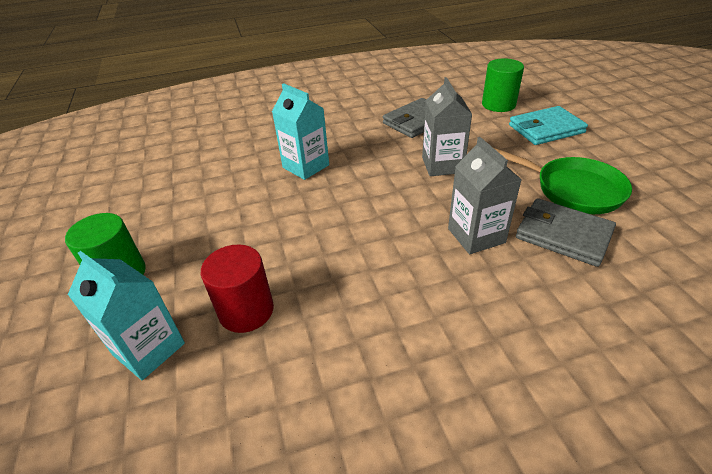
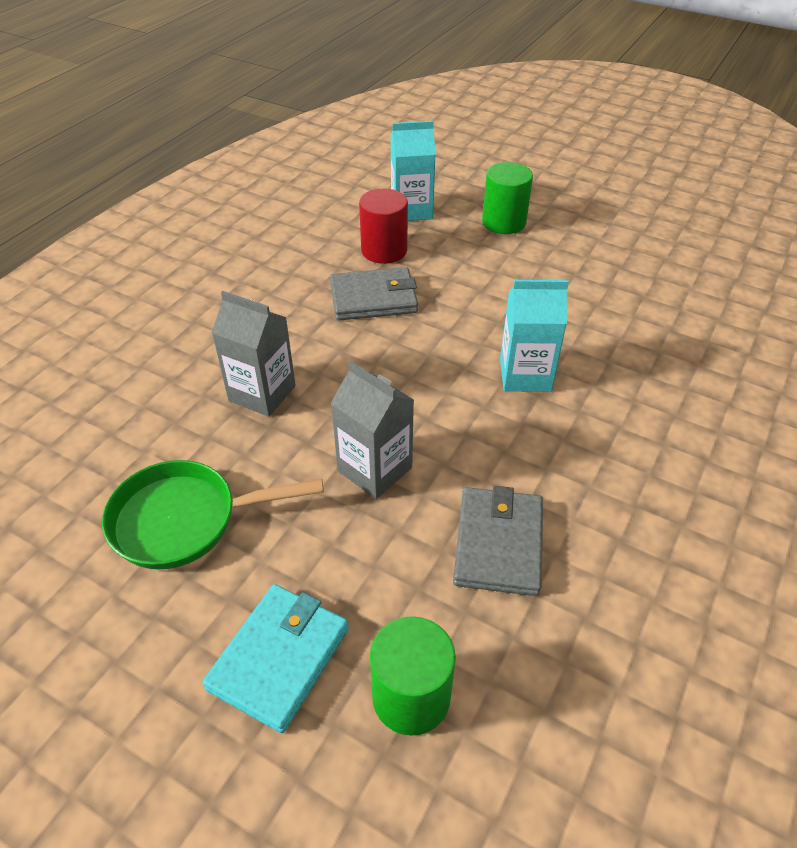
camera: 135 degrees right, 5 degrees up
grey wallet [516,198,616,267] -> grey wallet moved to [330,267,418,321]

